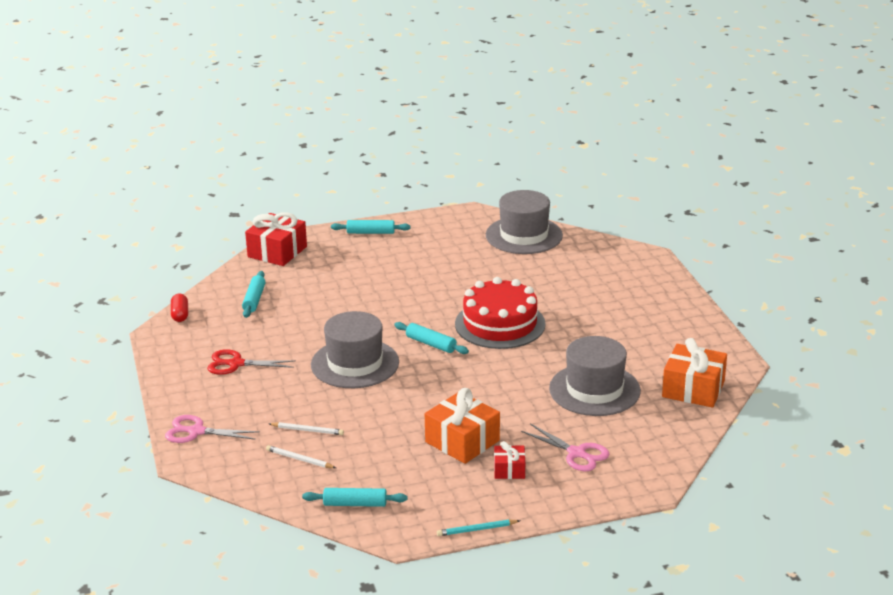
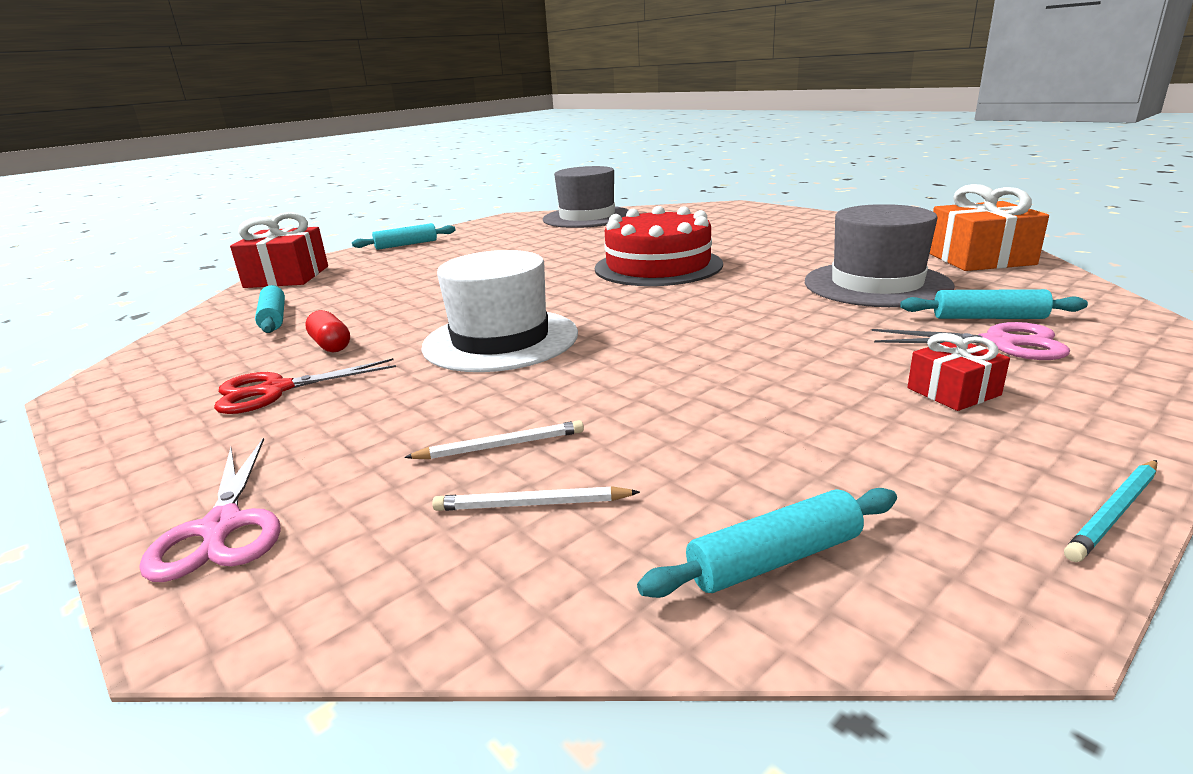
camera: 25 degrees left, 5 degrees down
pink scissors [165,415,260,443] -> pink scissors turned 90 degrees counterclockwise [140,438,281,582]
red capsule [171,294,188,322] -> red capsule moved to [305,310,350,352]
grey hat [311,311,399,388] -> white hat [421,250,578,372]
turquoise rolling pin [394,322,469,354] -> turquoise rolling pin moved to [900,289,1088,319]
orange gift [425,388,500,464] -> none

